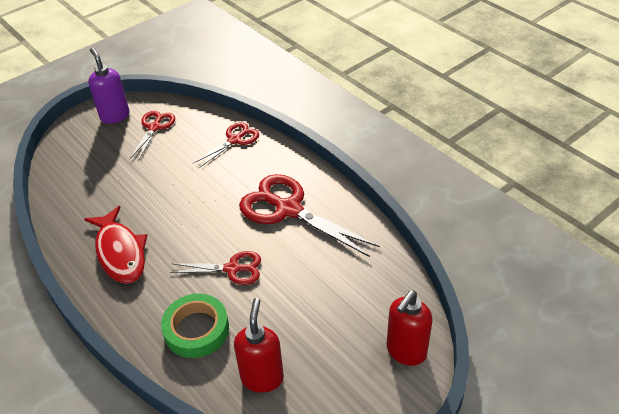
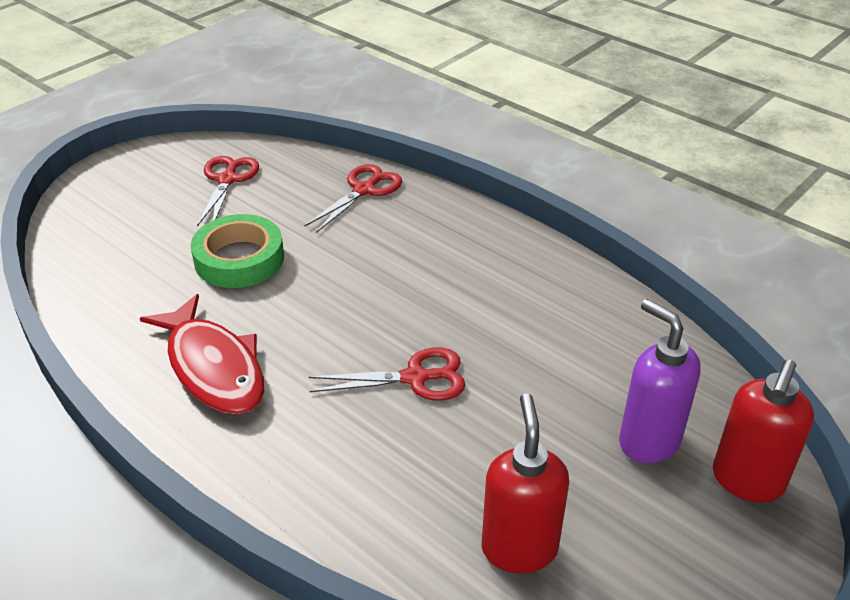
camera: 10 degrees left, 5 degrees down
purple soap dispenser [88,48,130,124] -> purple soap dispenser moved to [619,299,701,463]
green tape [161,294,229,358] -> green tape moved to [191,214,284,288]
red scissors [239,174,380,257] -> none

